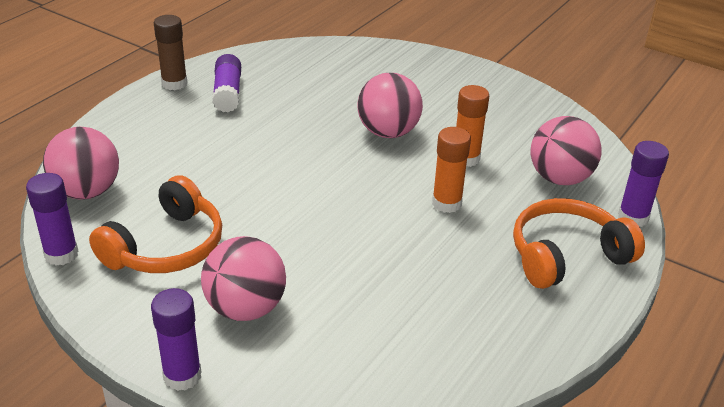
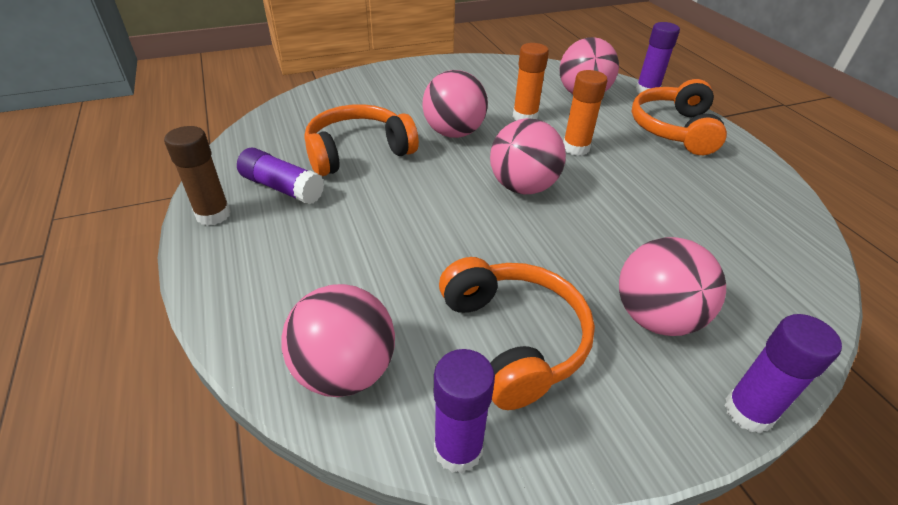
camera: 55 degrees left, 5 degrees up
none -> orange headphones [305,104,419,176]
none -> pink ball [490,118,566,194]

